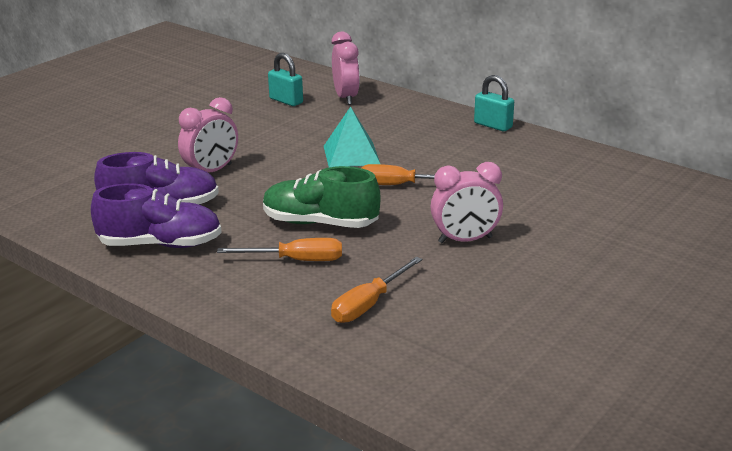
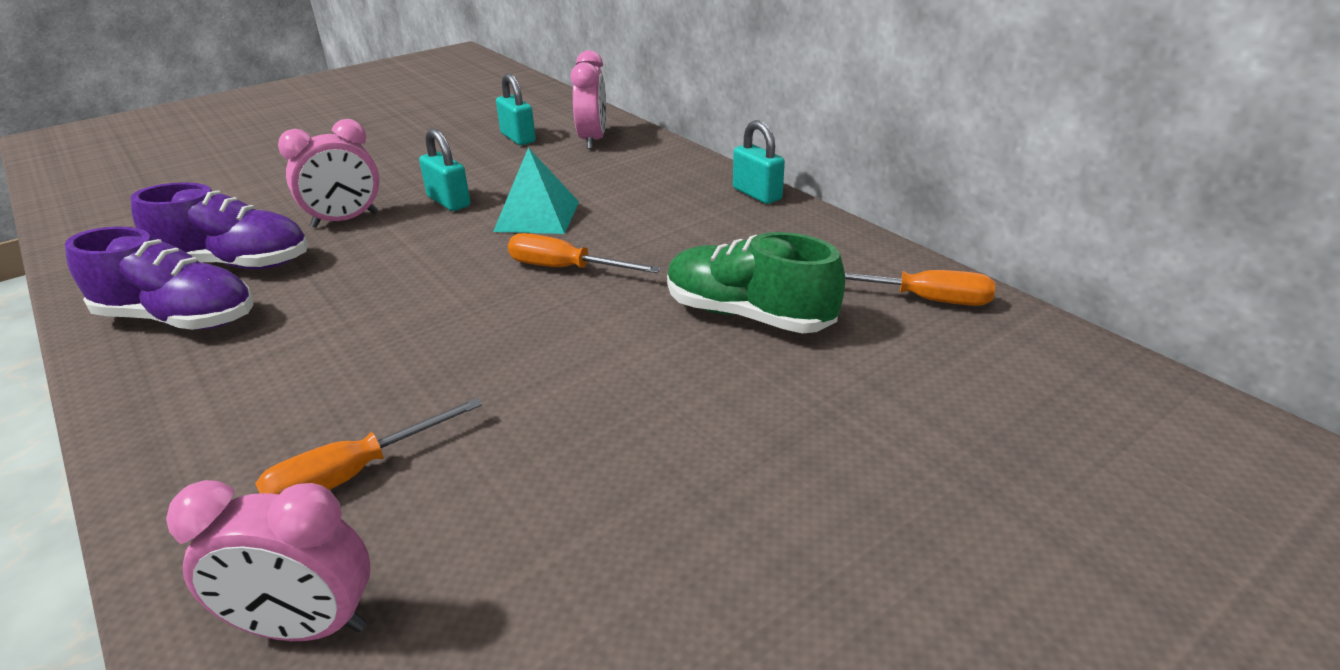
camera: 15 degrees right, 5 degrees up
orange screwdriver [217,238,342,261] -> orange screwdriver moved to [845,270,995,306]
green shoe [263,166,380,228] -> green shoe moved to [667,232,846,334]
pink clock [430,162,503,243] -> pink clock moved to [166,480,370,641]
none -> turquoise padlock [419,128,470,211]

